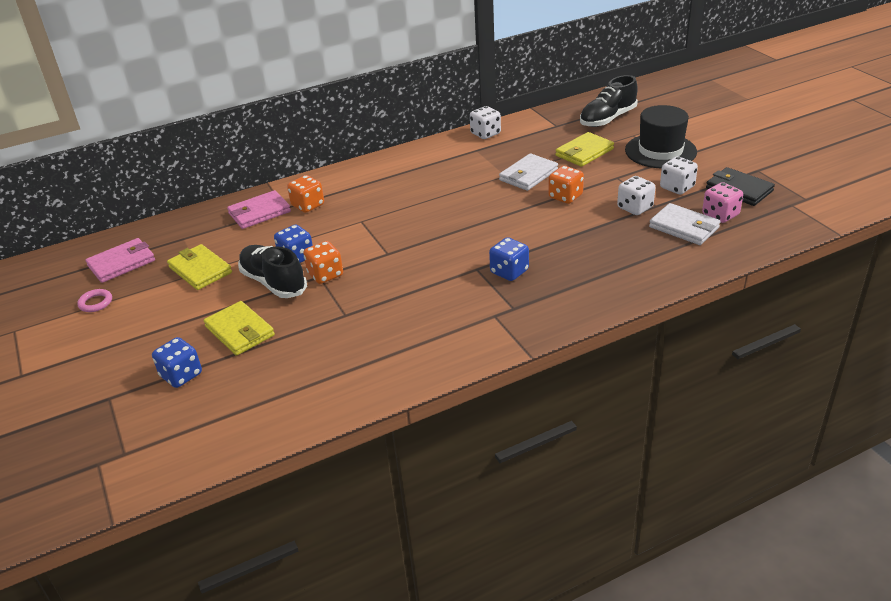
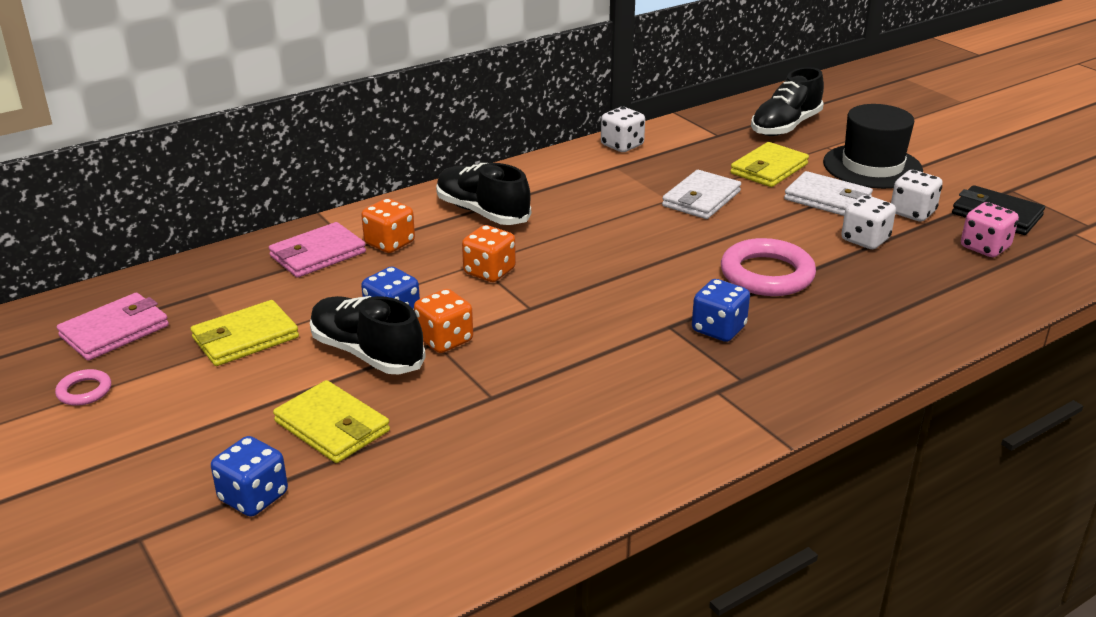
camera: 10 degrees left, 5 degrees down
yellow wallet [167,244,232,290] -> yellow wallet turned 75 degrees counterclockwise [191,300,299,366]
orange dice [548,166,584,204] -> orange dice moved to [462,225,516,282]
white wallet [649,203,720,245] -> white wallet moved to [784,171,873,216]
none -> black shoe [436,163,531,225]
none -> pink ring [721,238,816,296]

